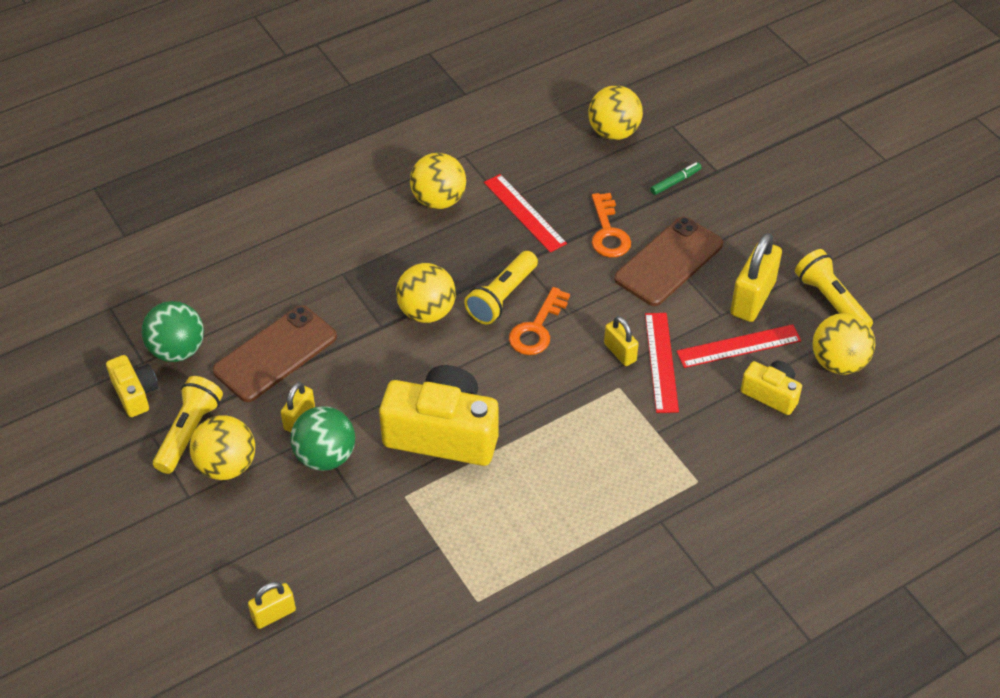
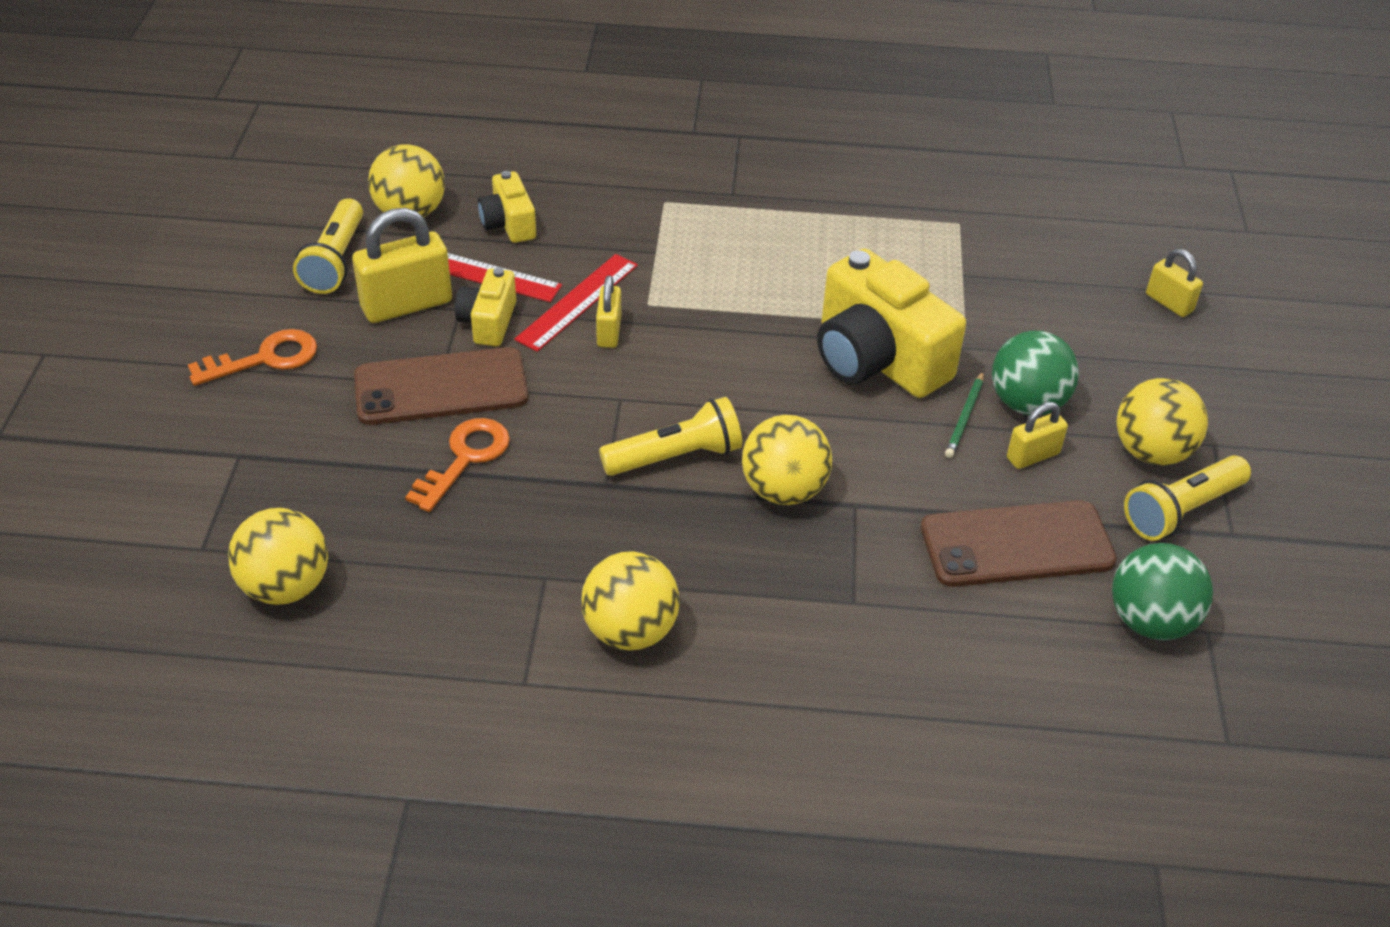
camera: 145 degrees left, 5 degrees down
yellow camera [106,355,159,417] -> yellow camera moved to [455,268,516,346]
yellow padlock [248,582,296,629] -> yellow padlock turned 45 degrees clockwise [1146,249,1203,317]
red ruler [484,174,567,253] -> none
orange key [509,287,570,355] -> orange key moved to [188,329,317,386]
green marker [650,162,702,195] -> none
none -> green pencil [945,372,984,458]

